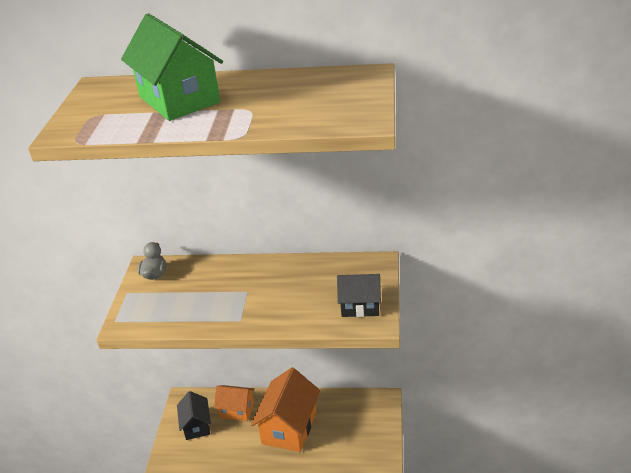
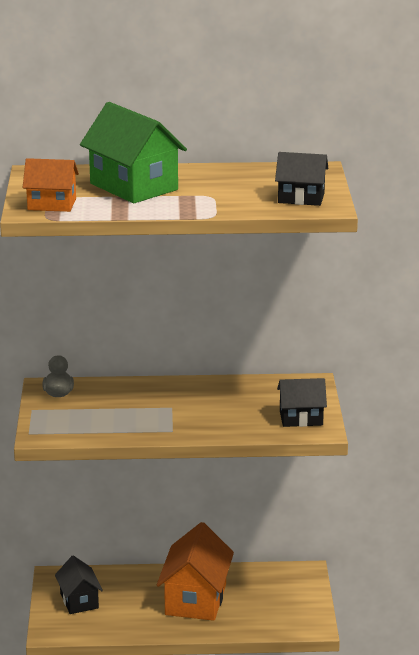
camera: 10 degrees left, 10 degrees down
orange house [214,385,255,421] -> orange house moved to [23,158,79,212]
none -> black house [275,152,328,206]

